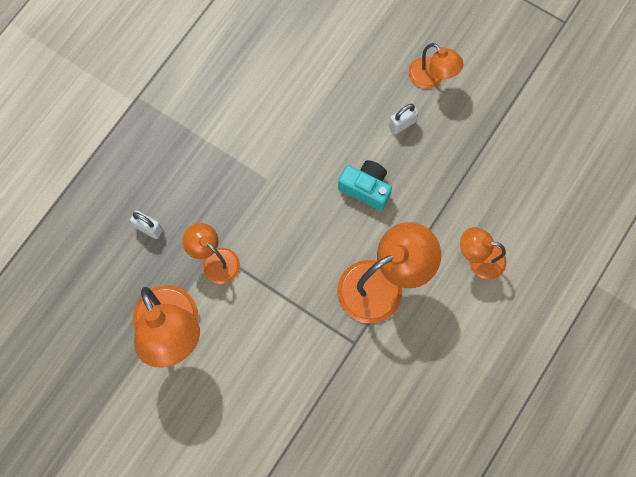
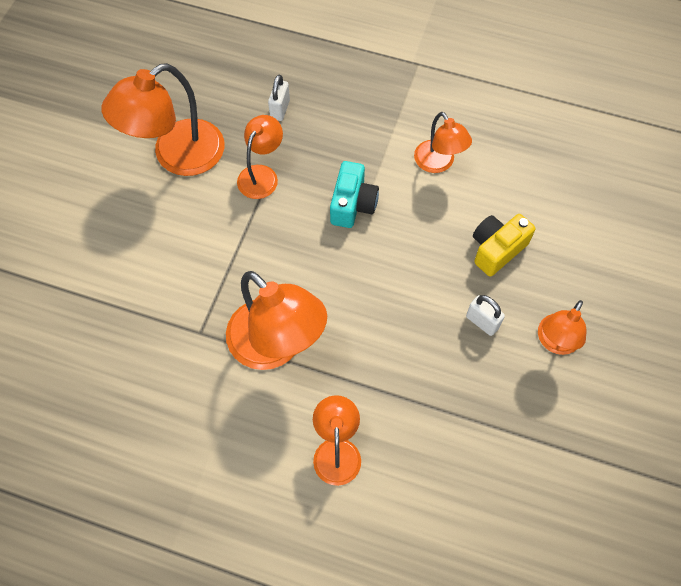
camera: 75 degrees right, 10 degrees down
turquoise camera [338,160,392,211] -> turquoise camera moved to [330,161,379,228]
none -> orange lamp [414,112,472,173]
none -> yellow camera [473,214,536,277]

